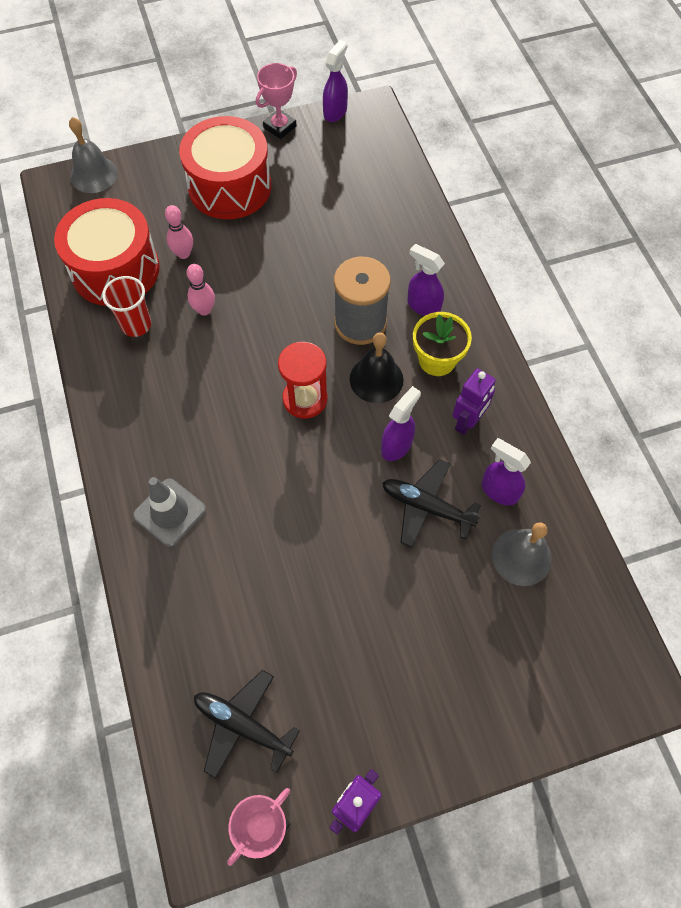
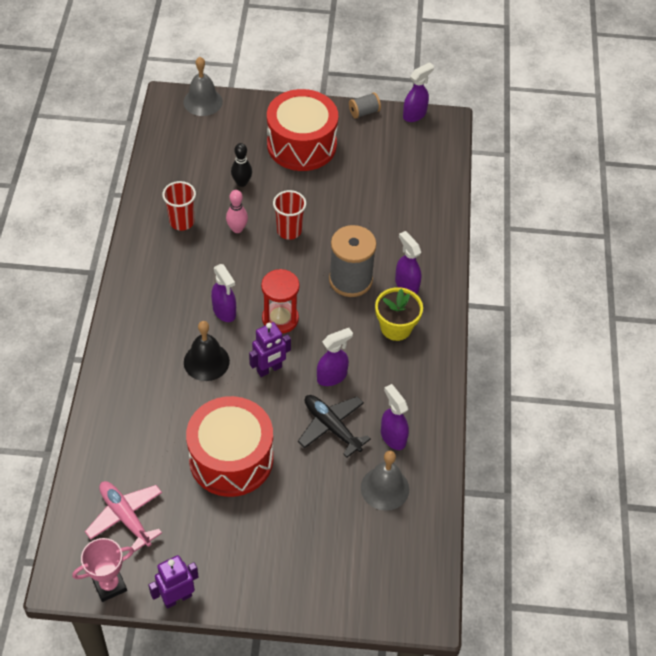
camera: 20 degrees right, 10 degrees down
red drum [54,198,160,306] -> red drum moved to [186,396,273,497]
grey traffic cone [133,477,206,547] -> none
pink bowling pin [165,205,193,259] -> black bowling pin [231,143,252,187]
black plane [194,670,300,779] -> pink plane [85,481,162,552]
pink trophy [256,63,297,139] -> grey spool [349,92,381,119]
black bell [350,333,404,403] -> black bell moved to [184,321,230,381]
purple robot [452,369,496,435] -> purple robot moved to [249,322,291,377]
none -> purple spray bottle [211,264,236,322]
none -> red cup [273,190,306,240]

